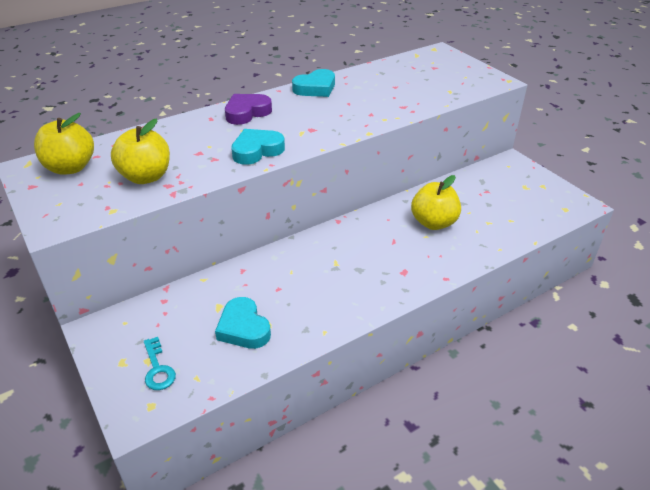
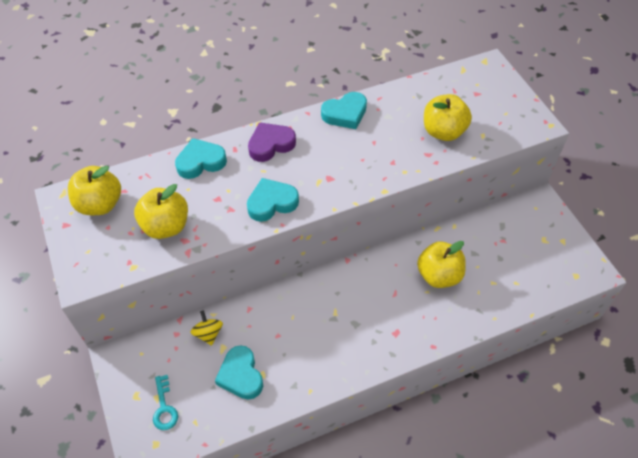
camera: 10 degrees right, 15 degrees up
none -> turquoise heart [175,138,227,179]
none -> yellow spinning top [190,310,223,346]
none -> yellow apple [424,94,472,141]

